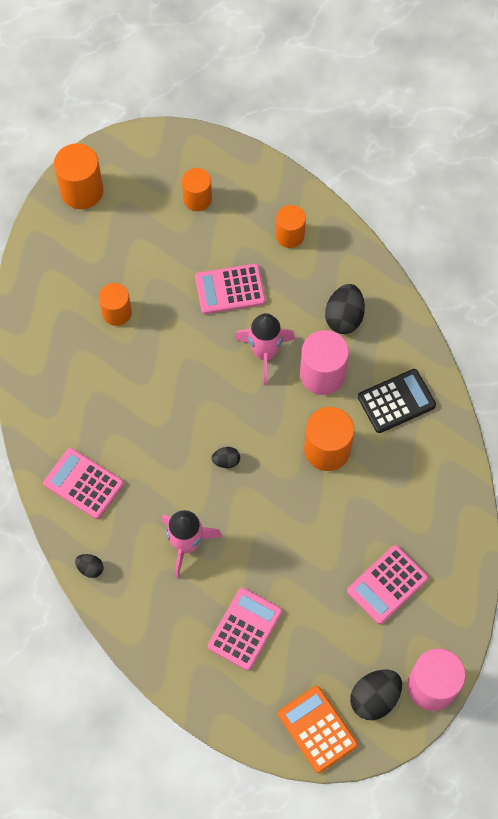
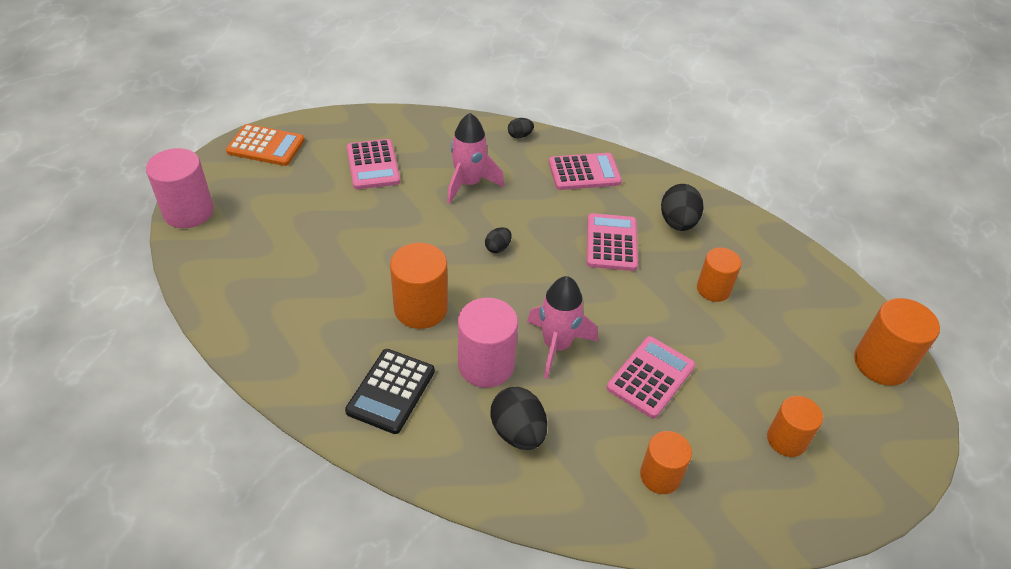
camera: 135 degrees right, 20 degrees down
pink calculator [347,545,428,624] -> pink calculator moved to [587,213,638,271]
black egg [350,669,402,720] -> black egg moved to [661,184,704,231]

